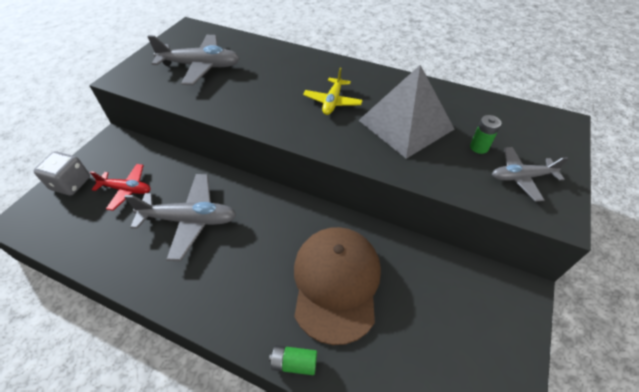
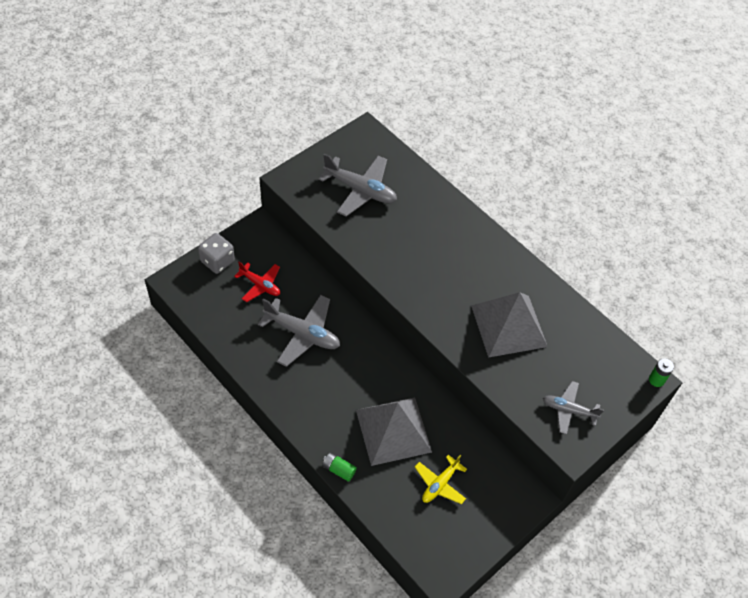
camera: 20 degrees right, 5 degrees up
brown cap [294,227,381,345] -> grey pyramid [356,397,432,466]
yellow plane [303,68,363,115] -> yellow plane moved to [415,455,467,504]
green battery [470,115,501,154] -> green battery moved to [649,358,674,387]

